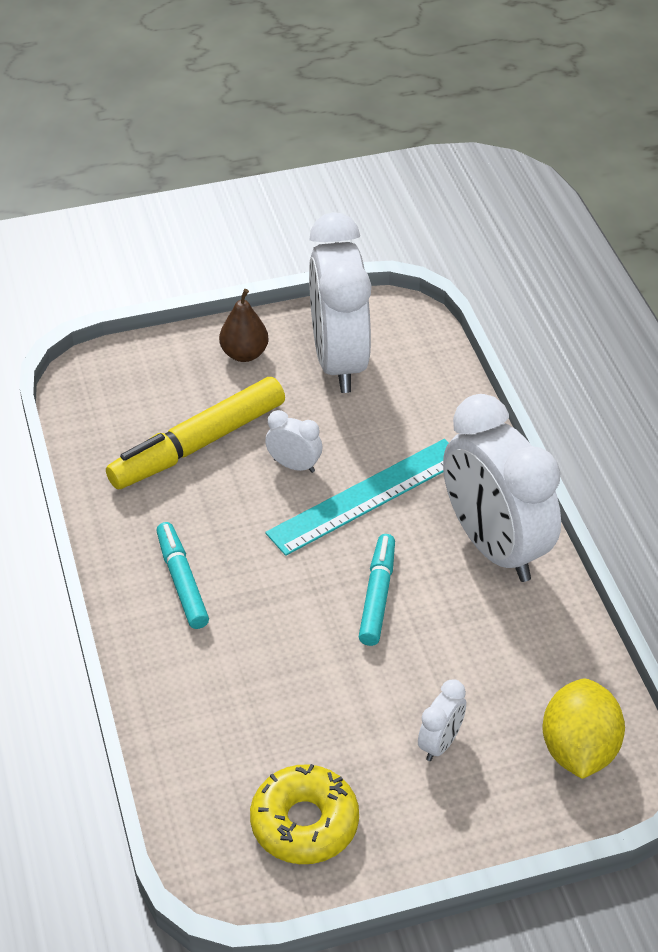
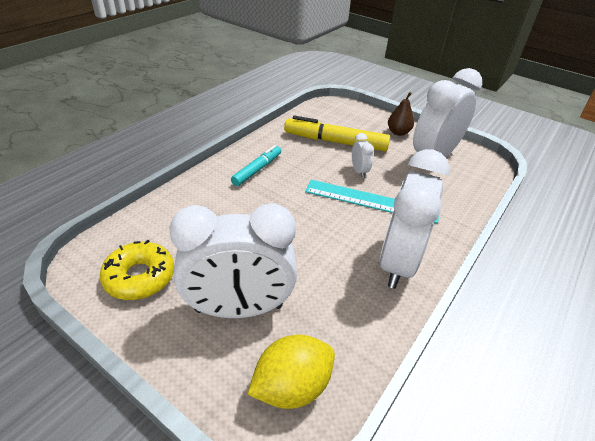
camera: 50 degrees right, 5 degrees down
turquoise marker [359,534,395,646] -> none
white clock [418,679,466,761] -> white clock [169,203,297,318], size x2.40

